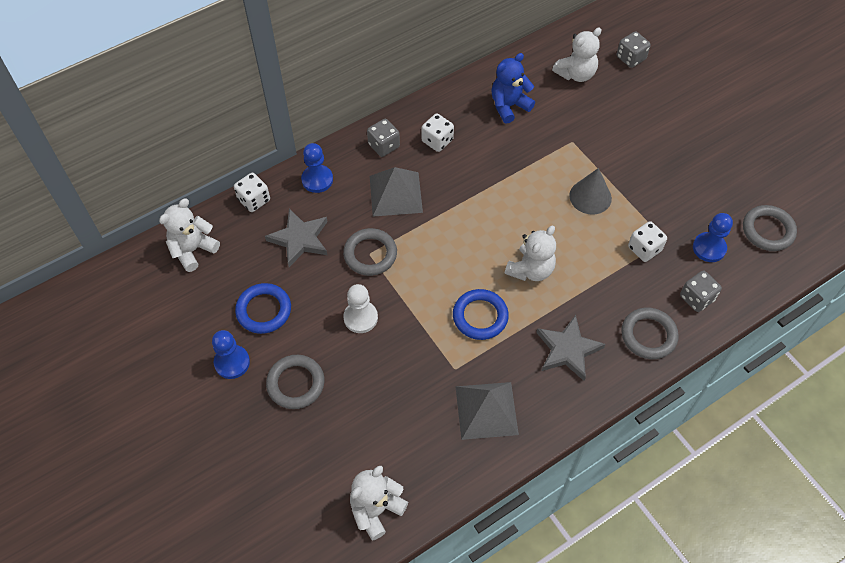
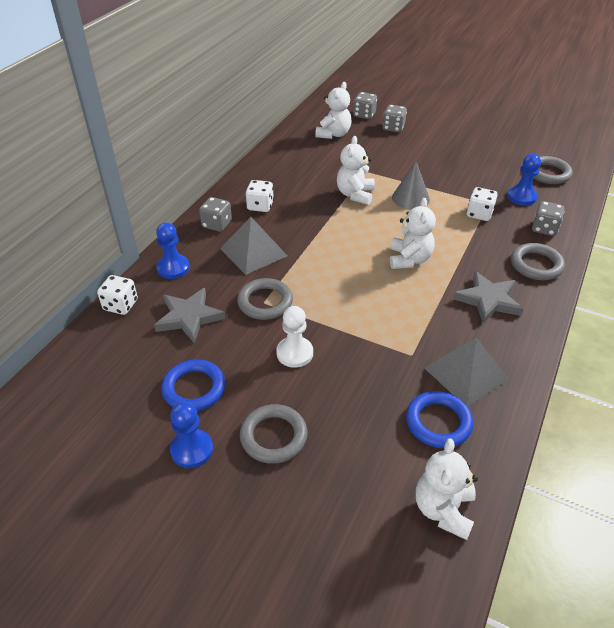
camera: 30 degrees left, 15 degrees down
white teddy bear [159,199,220,272] -> white teddy bear moved to [337,136,375,205]
blue ring [453,289,509,340] -> blue ring moved to [406,391,473,448]
blue teddy bear [491,53,535,124] -> none
none -> grey dice [382,105,407,133]

